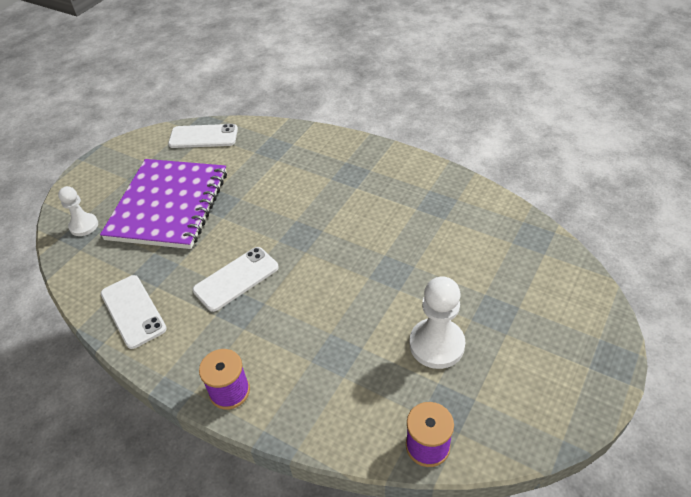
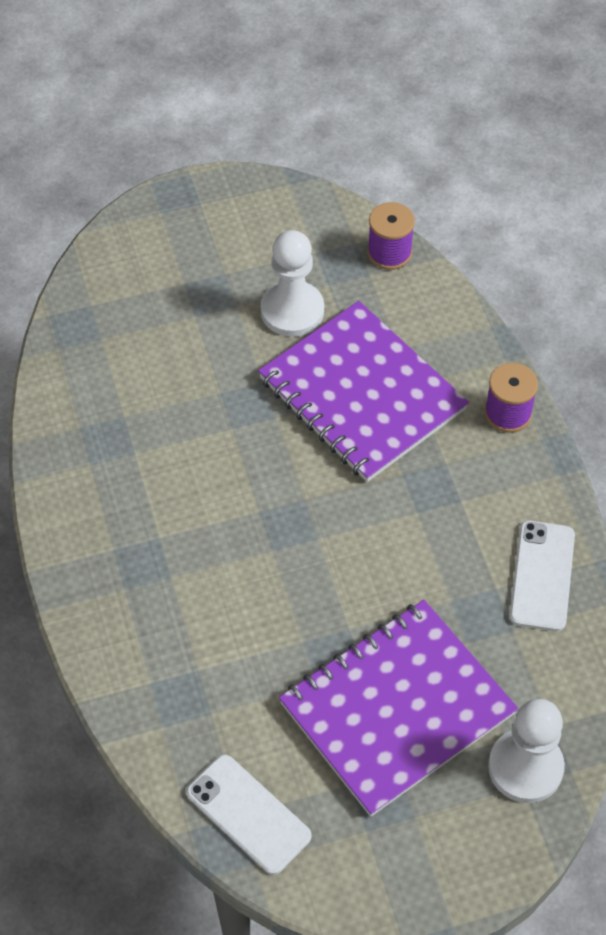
camera: 140 degrees left, 10 degrees up
white pawn [58,186,98,236] -> white pawn [488,699,565,803], size x1.60
white phone [193,247,279,312] -> none
none -> purple notebook [258,301,469,482]

